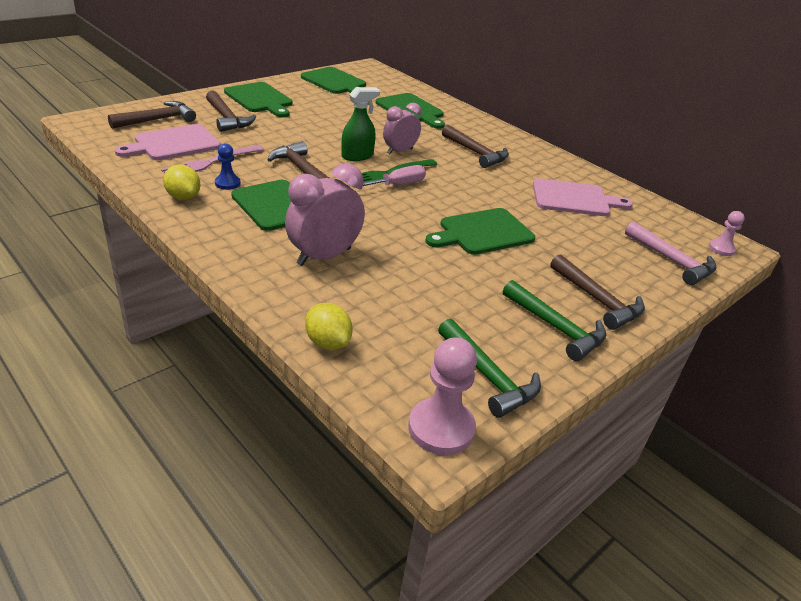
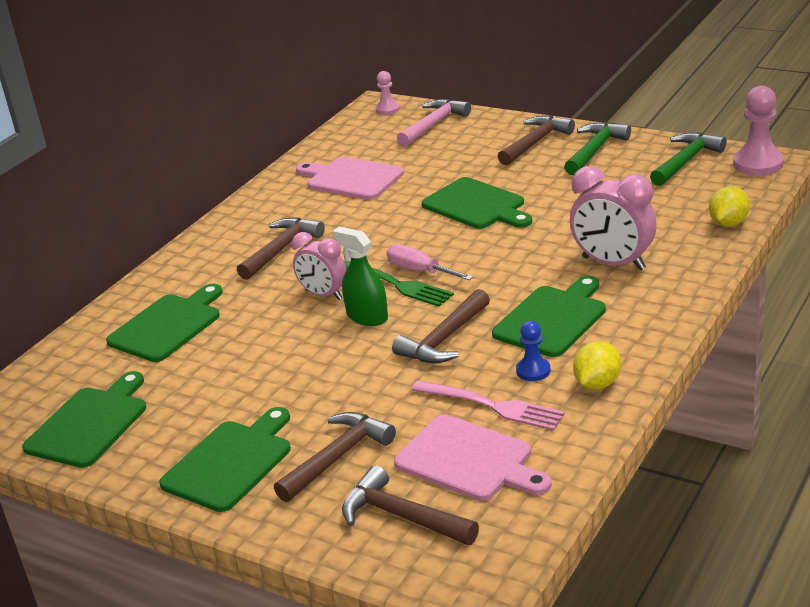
camera: 100 degrees left, 5 degrees down
pink cutting board [533,178,633,216] -> pink cutting board turned 45 degrees counterclockwise [296,157,404,200]

